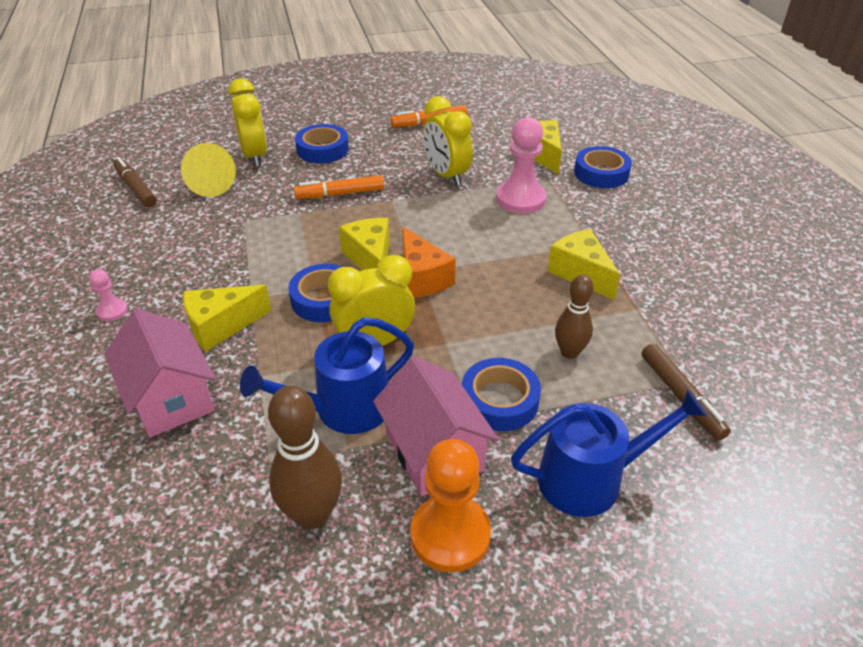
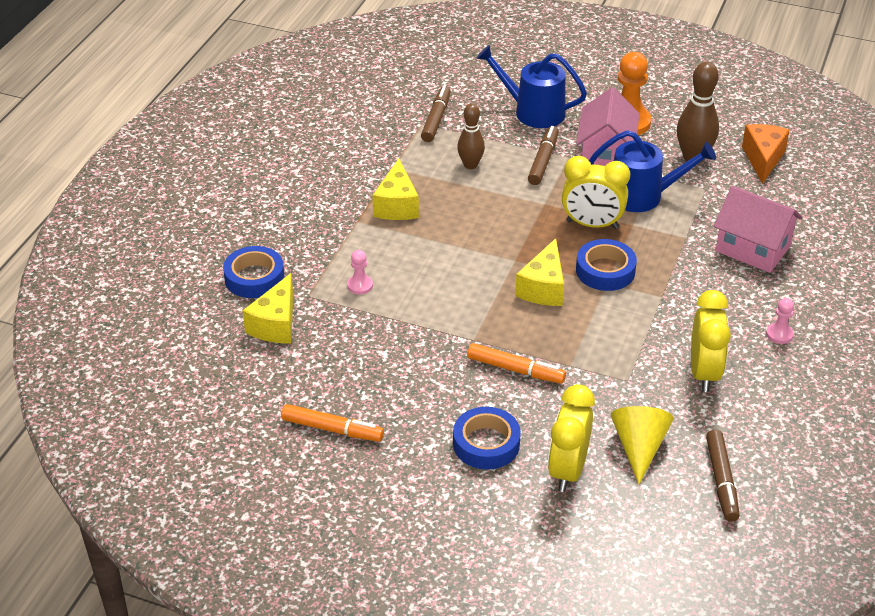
camera: 145 degrees left, 0 degrees up
pink house [104,308,215,437] -> pink house turned 60 degrees counterclockwise [714,186,802,273]
yellow cheese [183,285,271,352] -> none
orange cheese [402,227,456,298] -> orange cheese moved to [742,124,790,184]
yellow clock [423,96,473,186] -> yellow clock moved to [691,290,731,392]
blue tape [462,358,541,431] -> brown marker [528,126,559,185]
pink pawn [496,117,547,214] -> pink pawn [347,250,373,294], size x0.49

